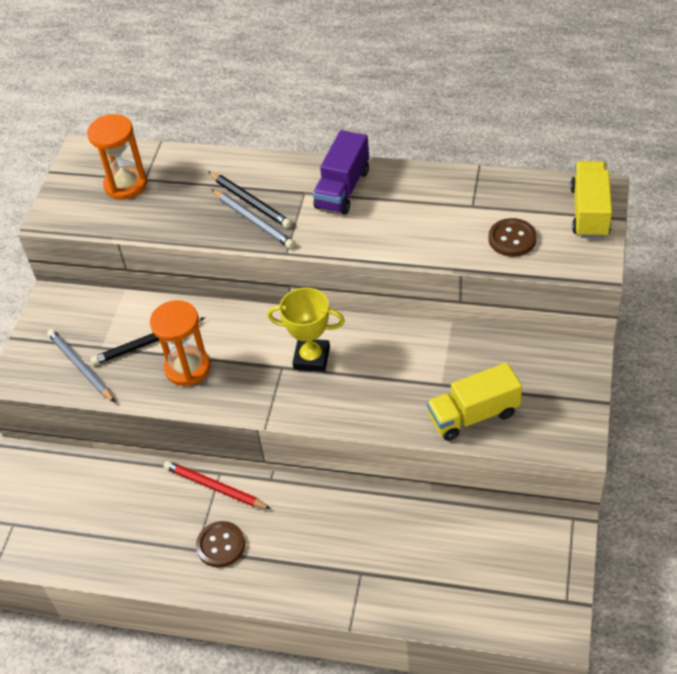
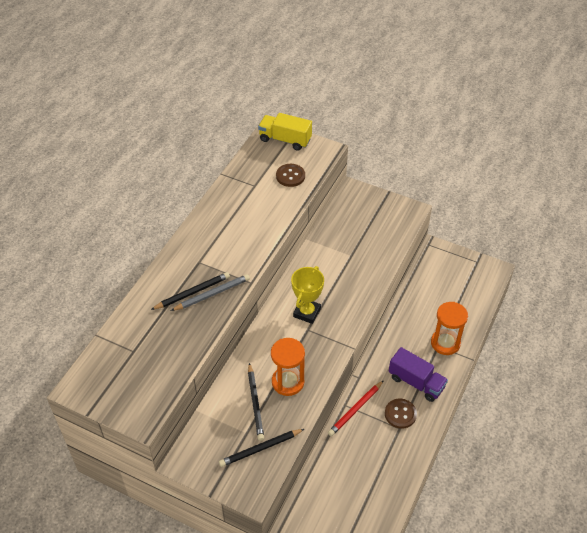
camera: 80 degrees left, 0 degrees up
grey pencil [47,329,115,402] -> black pencil [219,429,304,467]
orange hourglass [87,114,147,200] -> orange hourglass moved to [431,302,468,355]
purple truck [313,130,369,215] -> purple truck moved to [389,347,448,402]
yellow truck [427,363,522,441] -> none

